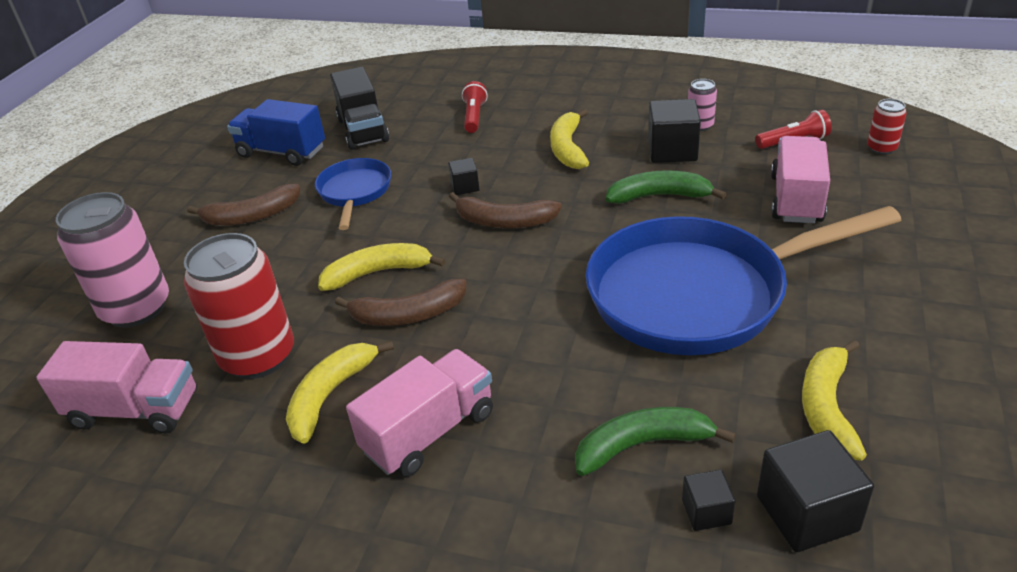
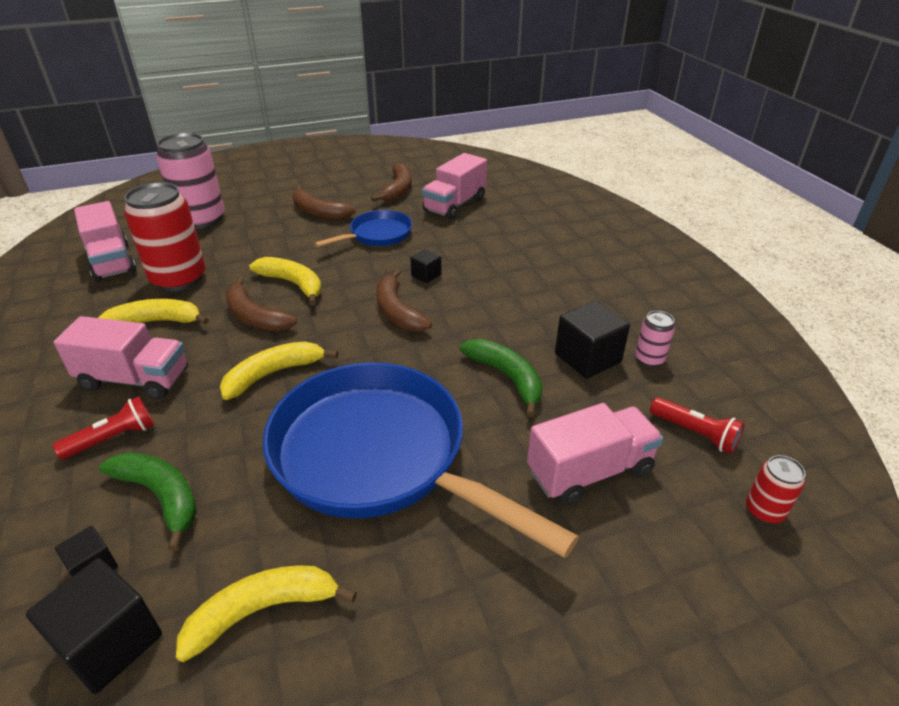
camera: 50 degrees right, 0 degrees up
blue truck [227,99,325,166] -> brown banana [371,163,412,202]
black truck [330,67,389,150] -> pink truck [422,153,487,220]
red flashlight [462,81,488,133] -> red flashlight moved to [53,396,154,459]
yellow banana [550,109,589,169] -> yellow banana moved to [220,341,338,400]

